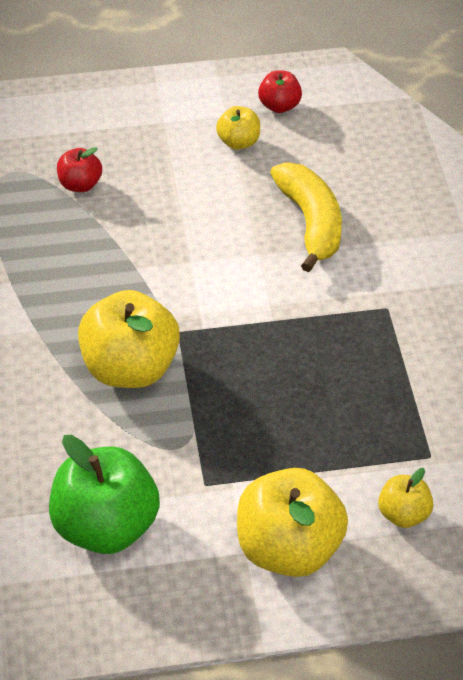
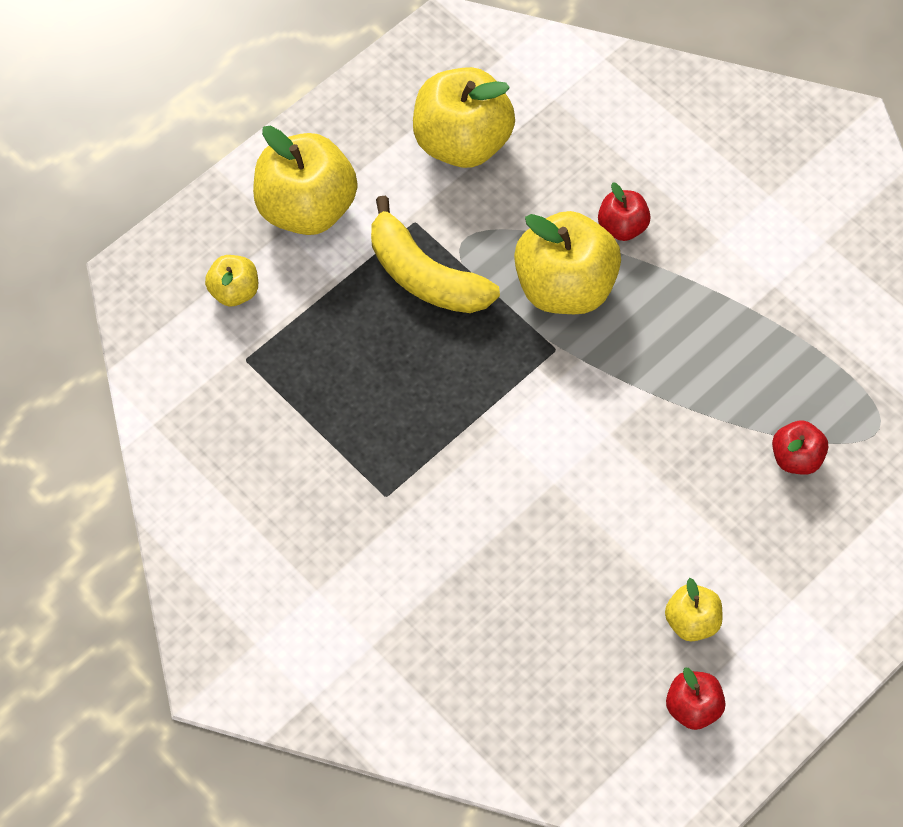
camera: 145 degrees right, 15 degrees up
green apple [49,435,160,554] -> yellow apple [413,67,515,168]
yellow banana [270,163,342,272] -> yellow banana moved to [371,196,500,313]
none -> red apple [598,182,651,241]

